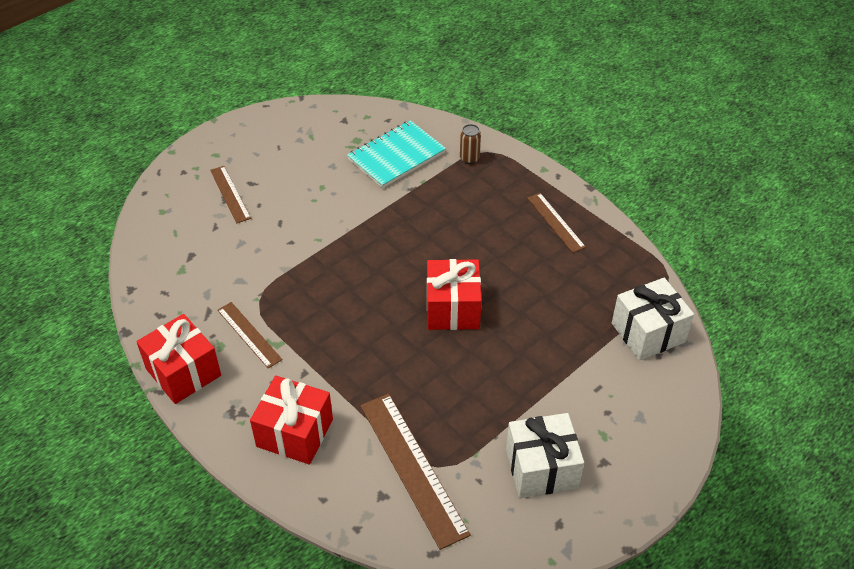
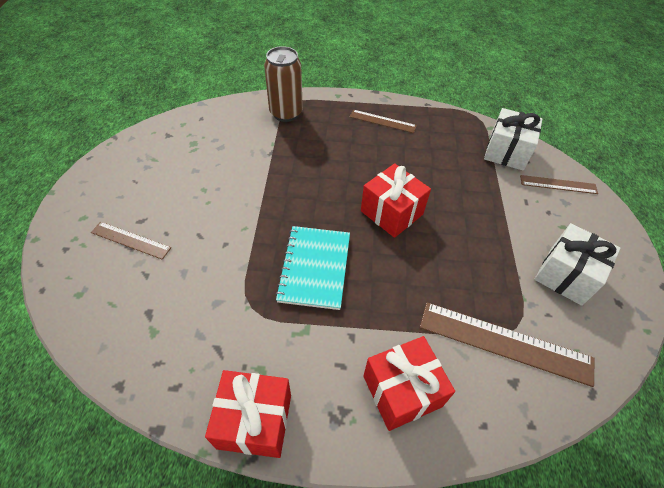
camera: 45 degrees left, 5 degrees up
brown ruler [217,302,283,368] -> brown ruler moved to [520,175,598,194]
turquoise notebook [347,120,446,188] -> turquoise notebook moved to [275,226,350,310]
brown can [460,124,481,164] -> brown can [264,46,303,122], size x2.03

